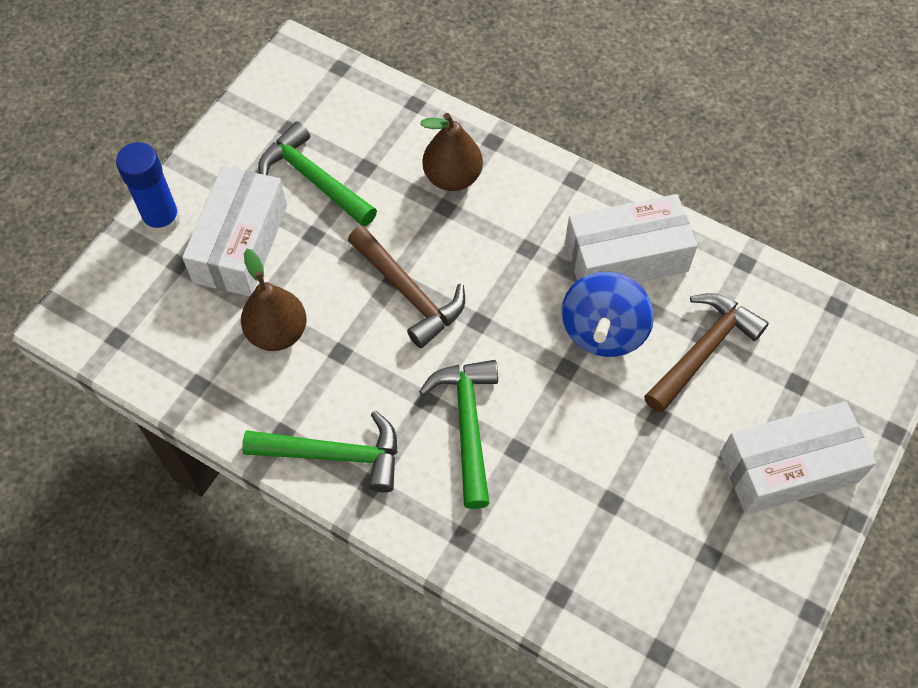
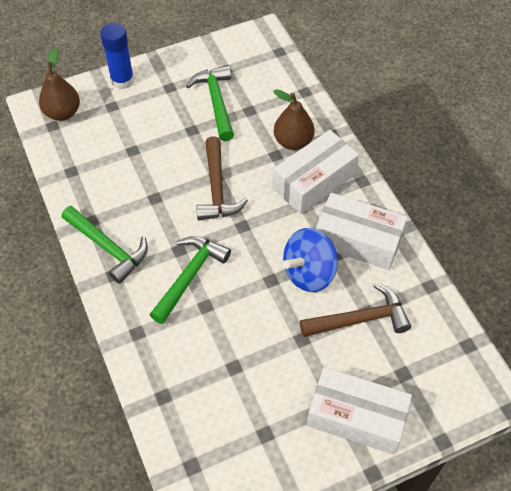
camera: 35 degrees right, 5 degrees down
white box [182,166,287,296] -> white box moved to [273,130,359,214]
brown pear [241,249,307,351] -> brown pear moved to [39,48,80,121]

